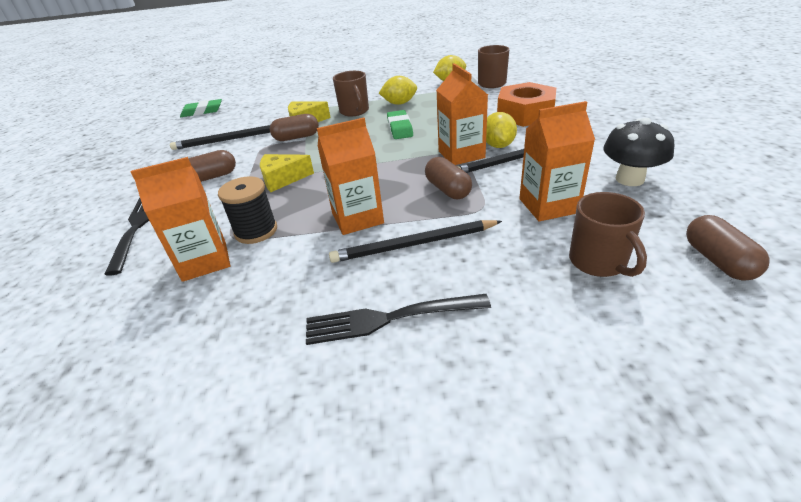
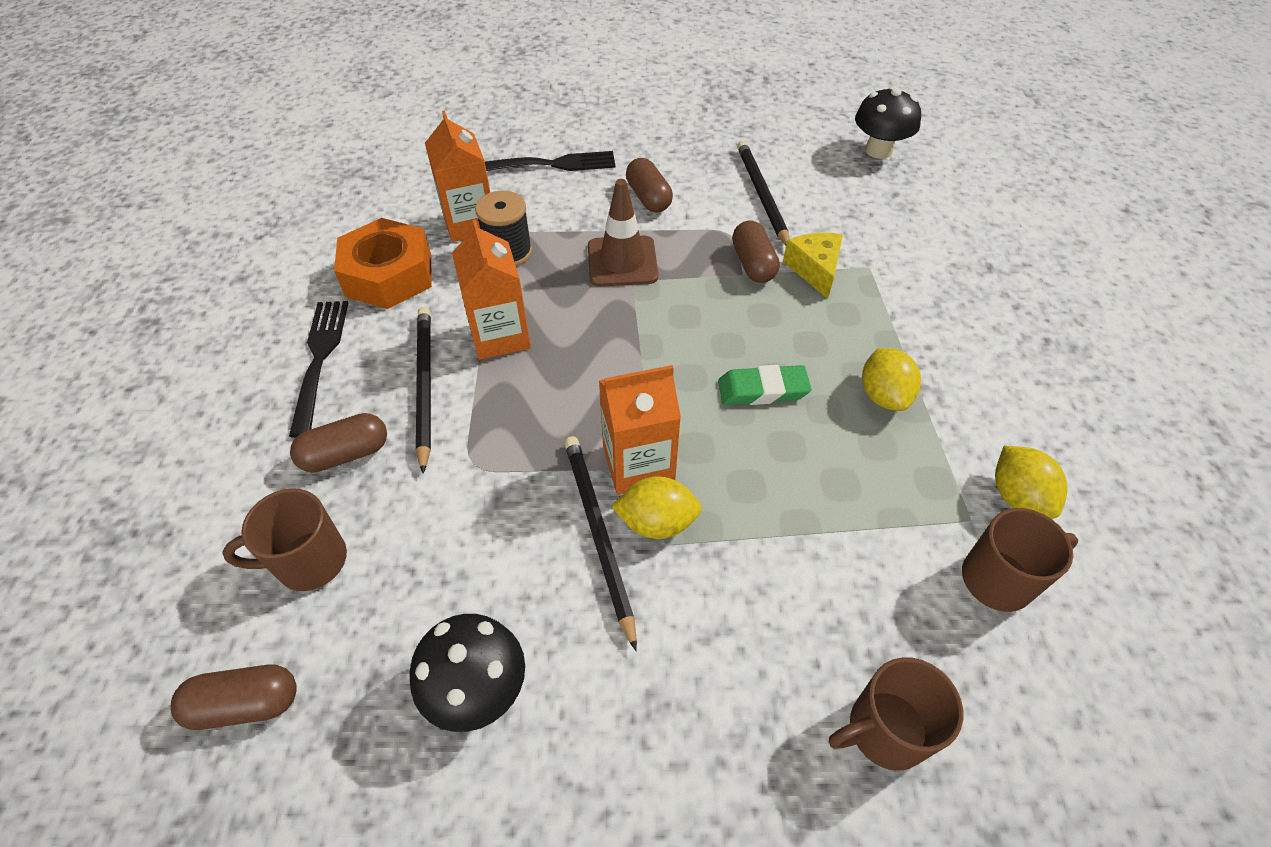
camera: 90 degrees right, 15 degrees up
green eraser [180,99,222,117] -> black mushroom [855,87,921,159]
yellow cheese [260,154,314,192] -> brown traffic cone [588,179,658,287]
brown mug [333,71,369,116] -> brown mug moved to [829,657,963,771]
brown capsule [425,157,472,199] -> brown capsule moved to [290,413,387,473]
orange nut [497,82,556,127] -> orange nut moved to [334,218,432,309]
orange carton [519,101,595,222] -> none

